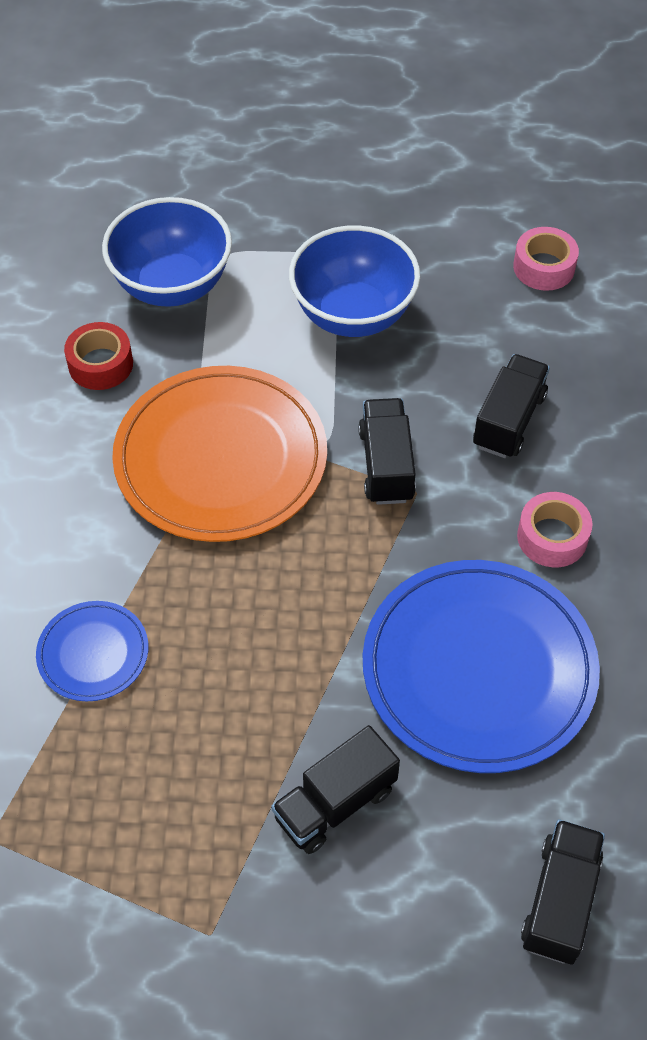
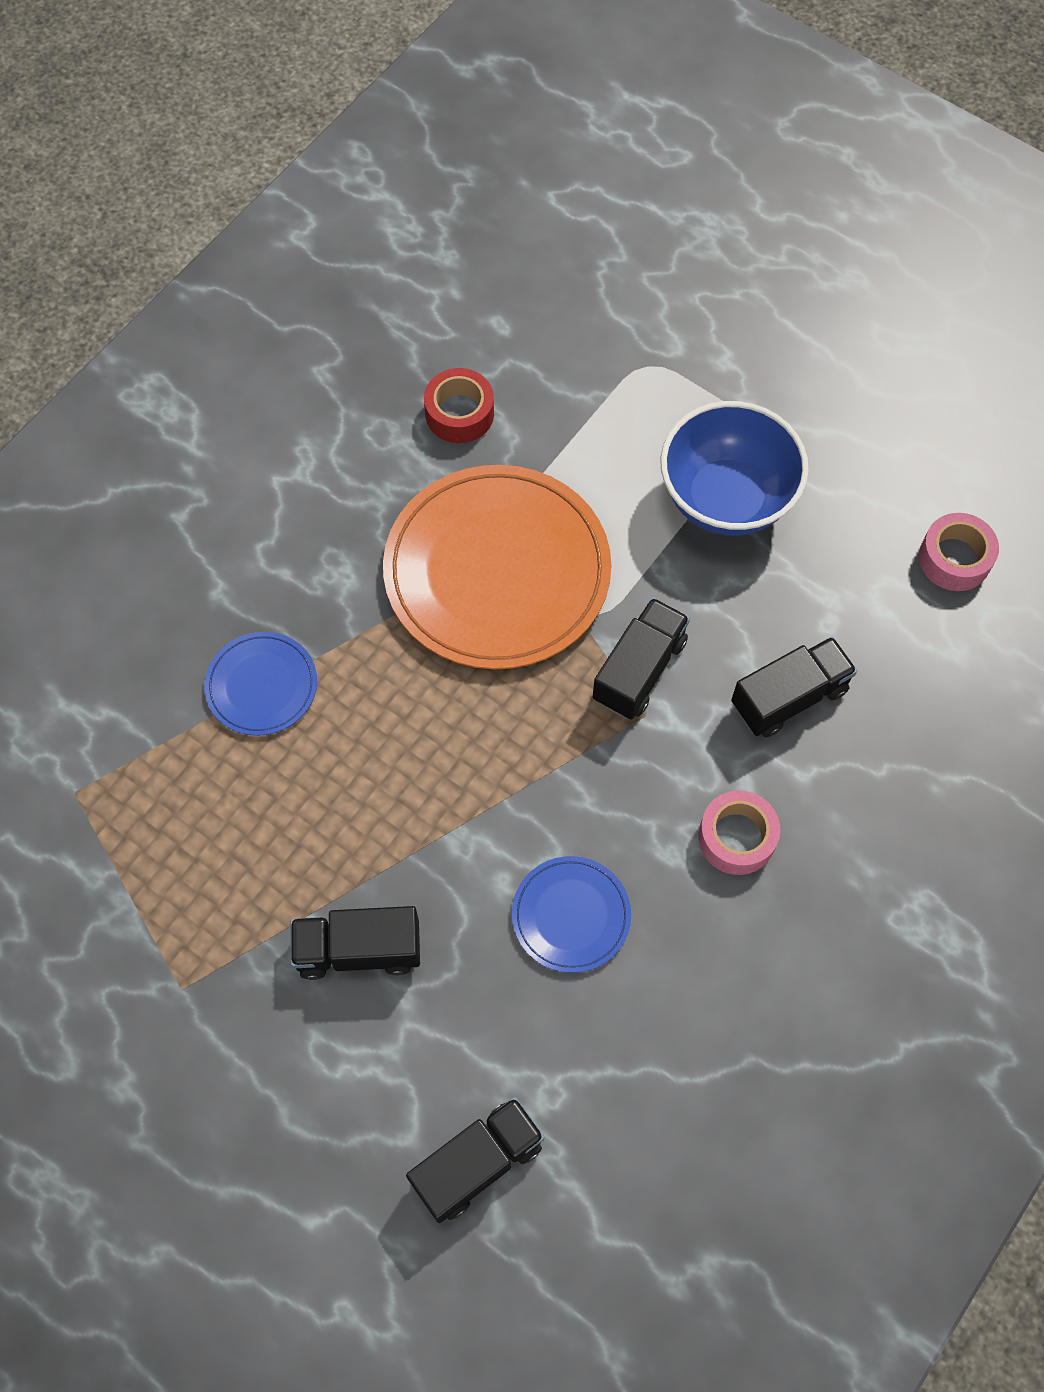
camera: 35 degrees right, 10 degrees up
blue bowl [102,197,232,307] -> none
blue plate [363,560,600,773] -> blue plate [512,856,631,973], size x0.48

